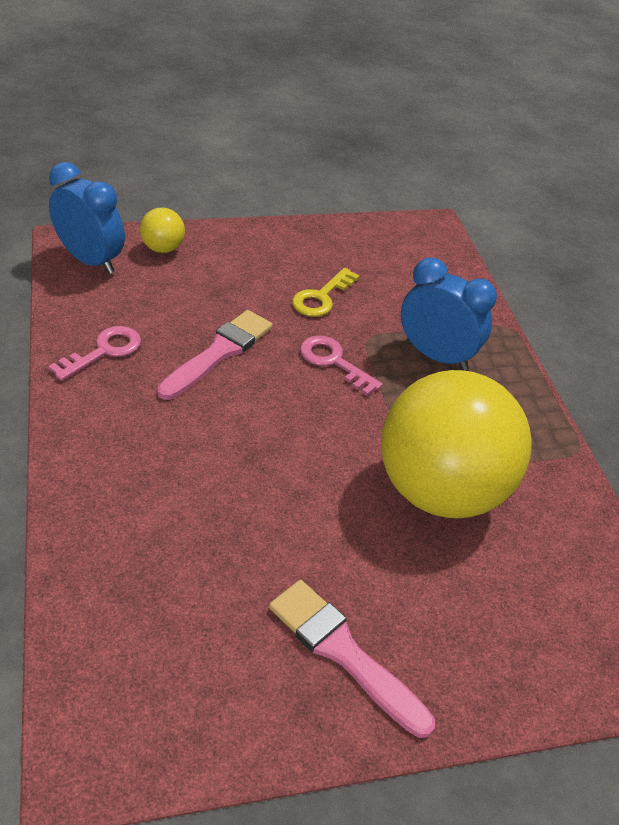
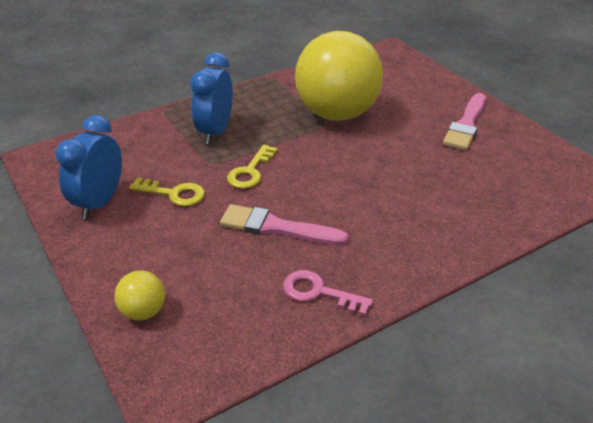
camera: 105 degrees left, 5 degrees down
blue clock [49,162,125,274] -> blue clock moved to [56,115,122,219]
pink key [300,336,383,396] -> yellow key [227,144,277,189]

